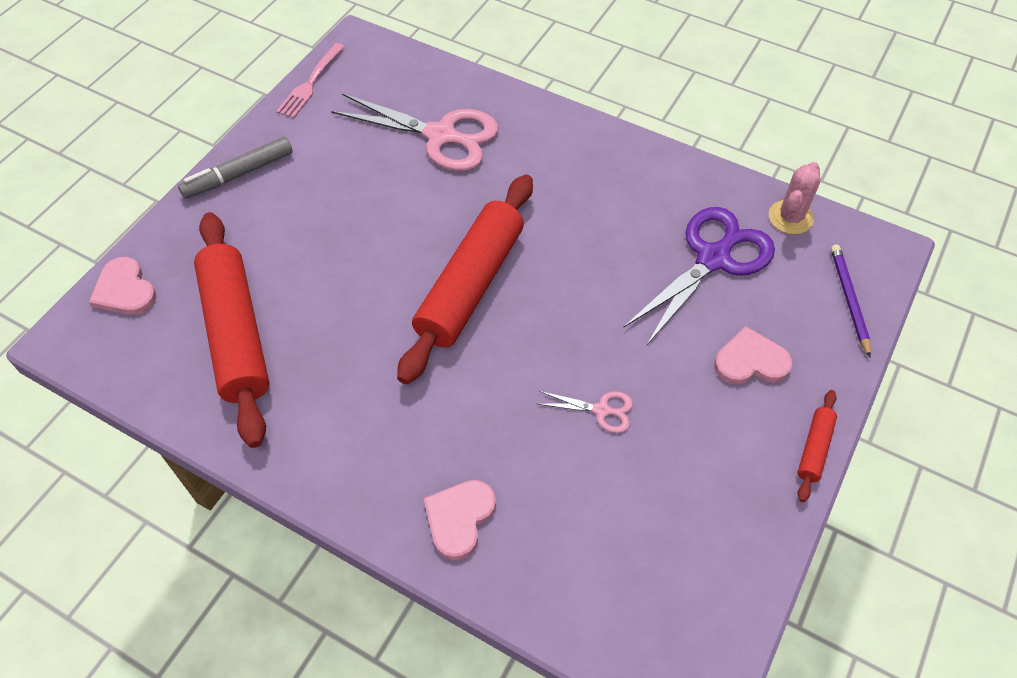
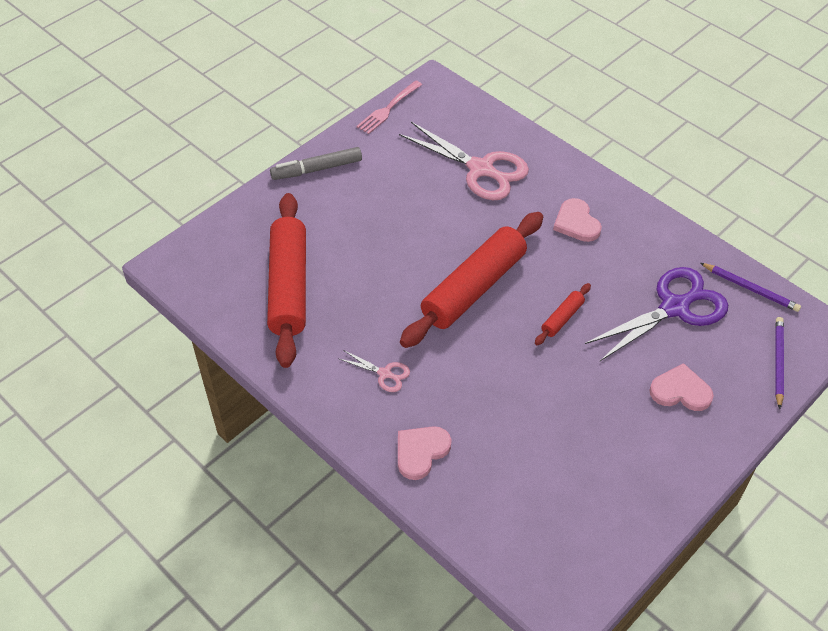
camera: 15 degrees right, 5 degrees down
pink heart [89,257,157,315] -> pink heart moved to [553,198,602,242]
pink scissors [538,391,633,433] -> pink scissors moved to [338,350,410,392]
pink cactus [769,162,821,234] -> purple pencil [700,263,801,312]
red rolling pin [798,390,837,502] -> red rolling pin moved to [535,283,591,345]

